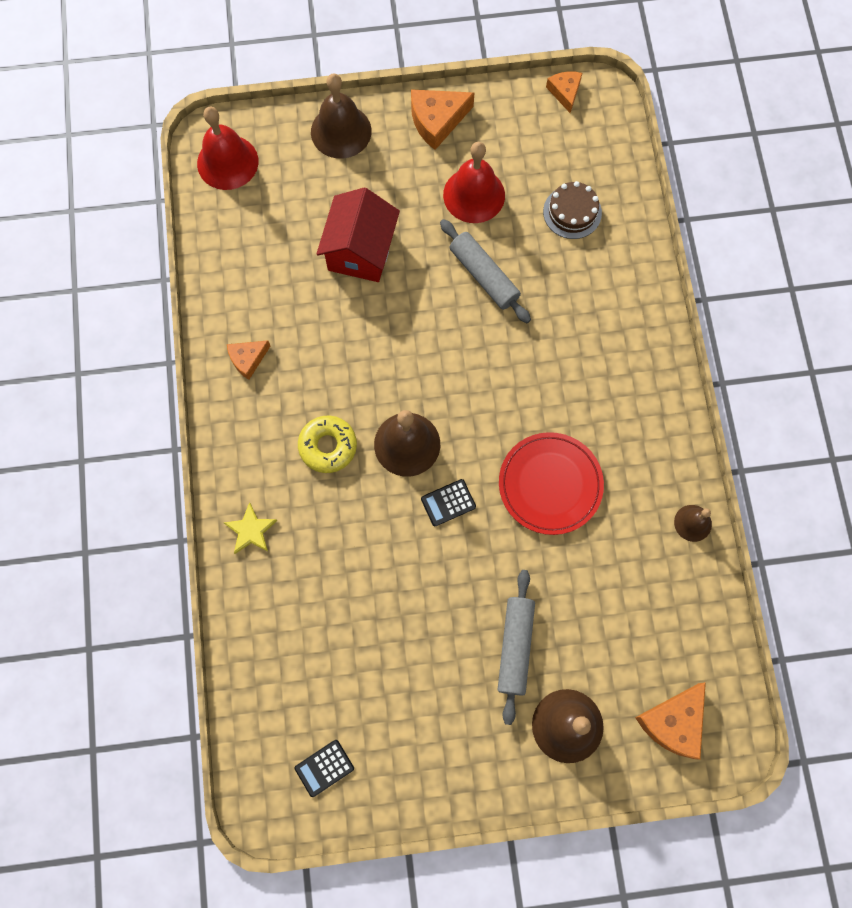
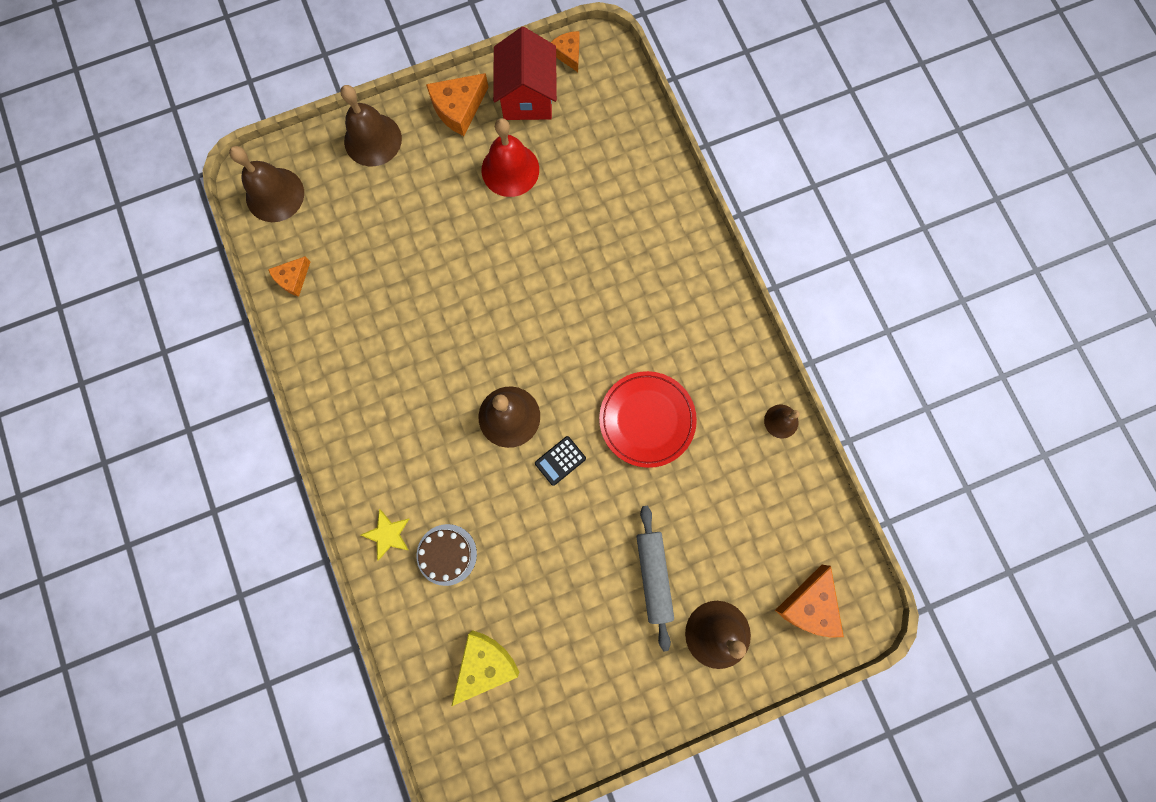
camera: 15 degrees left, 5 degrees up
red bell [197,107,258,190] -> brown bell [229,146,304,222]
orange cheese [227,340,270,380] -> orange cheese moved to [268,256,310,297]
black calculator [295,740,354,797] -> none
yellow donut [298,415,357,473] -> none
red house [316,187,400,282] -> red house moved to [493,27,557,120]
grey rolling pin [440,219,531,323] -> none
brown cake [543,181,602,239] -> brown cake moved to [417,524,477,586]
none -> yellow cheese [451,630,519,707]

